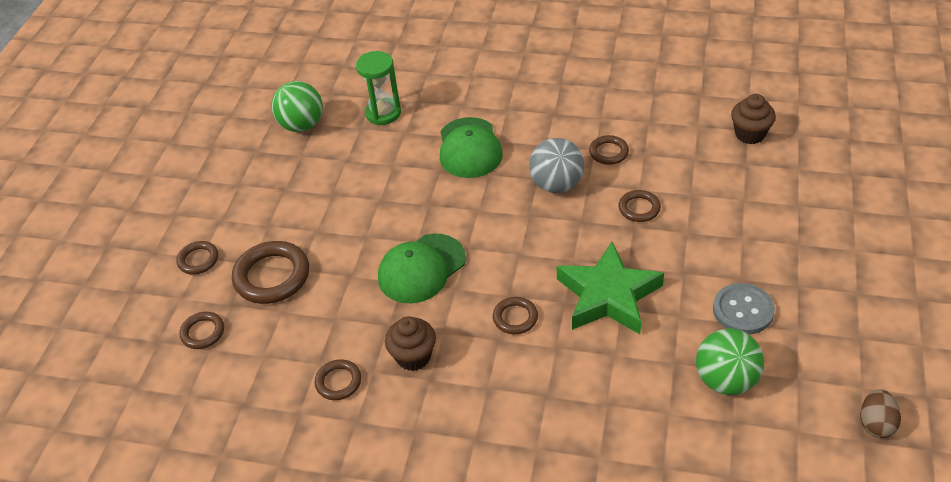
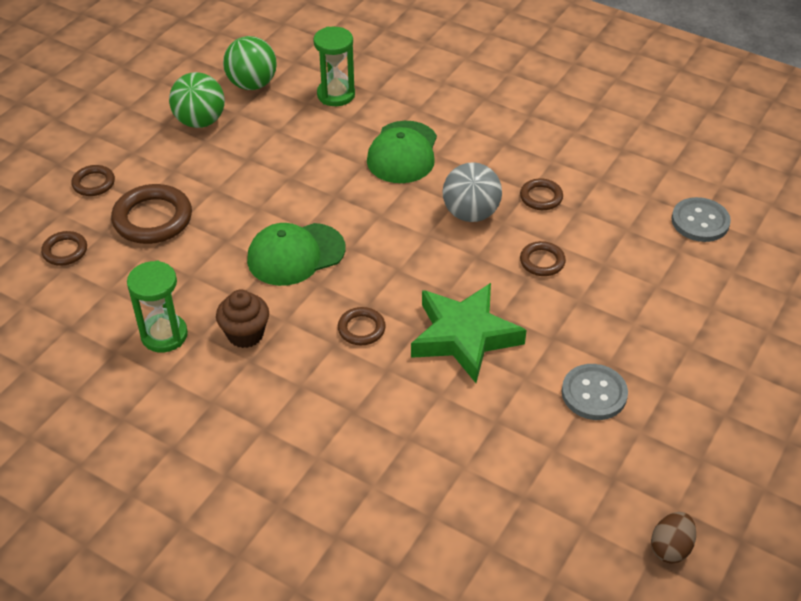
camera: 15 degrees right, 0 degrees up
brown ring [315,359,361,400] -> green hourglass [127,261,188,353]
green ball [696,328,764,395] -> green ball moved to [169,72,225,128]
brown cupcake [731,94,776,144] -> grey button [672,197,731,242]

